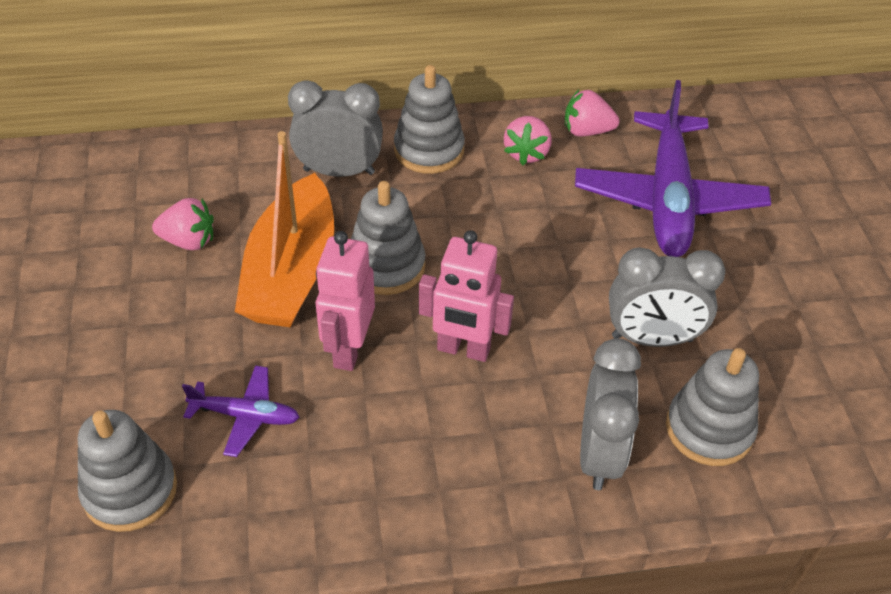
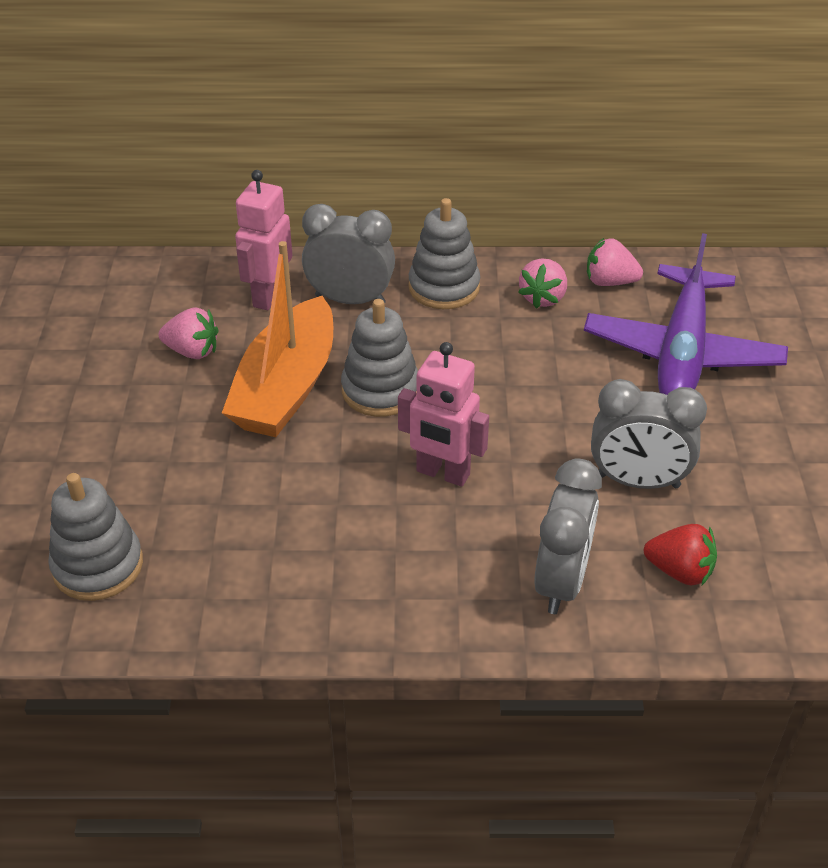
camera: 10 degrees right, 5 degrees down
purple plane [182,366,300,457] -> none
pink robot [316,231,375,371] -> pink robot moved to [235,170,292,310]
grey stacking toy [666,348,759,466] -> red strawberry [644,524,717,585]

